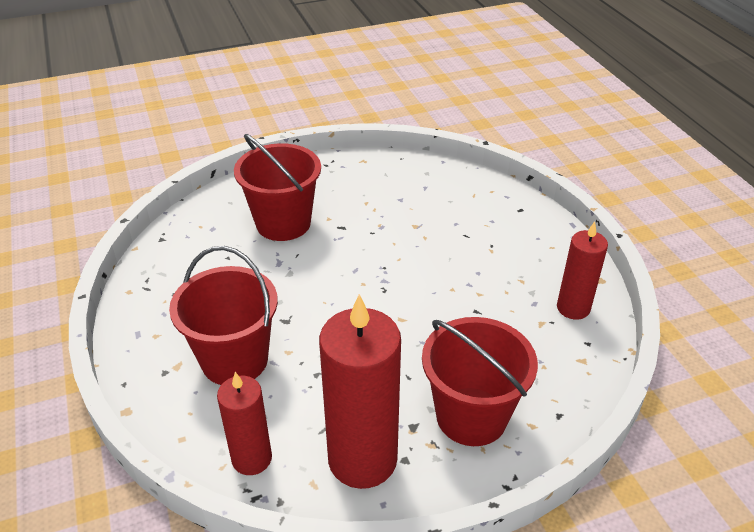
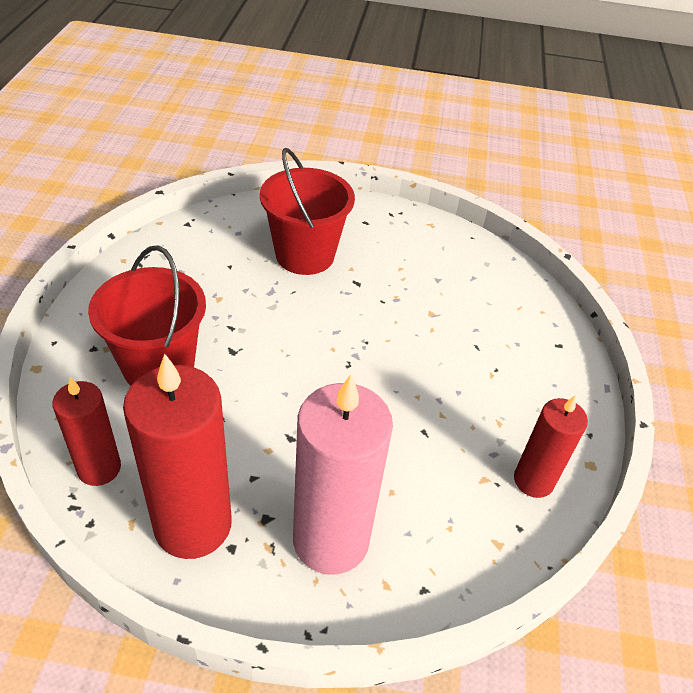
camera: 25 degrees right, 5 degrees up
red bucket [422,317,538,446] -> pink candle [293,374,393,575]

